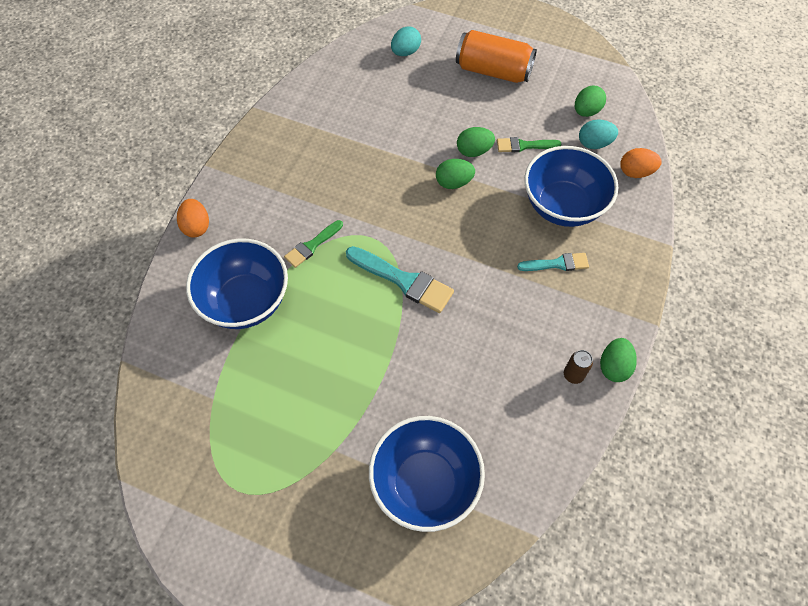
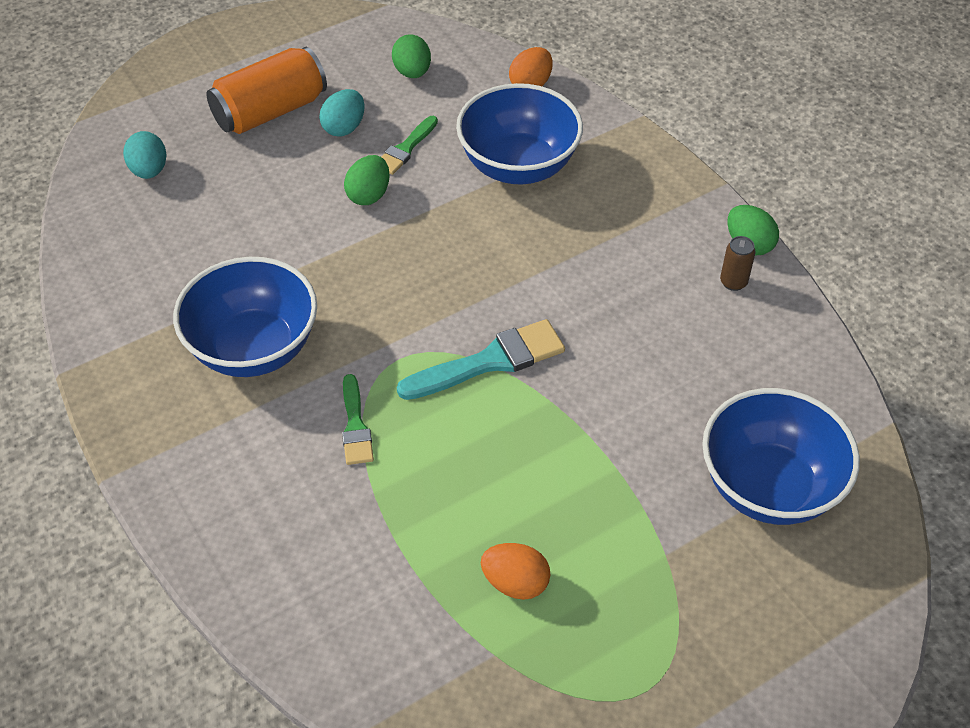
camera: 55 degrees left, 10 degrees down
orange egg [177,199,209,237] -> orange egg moved to [481,543,550,600]
blue bowl [186,238,288,329] -> blue bowl moved to [173,257,317,377]
green egg [436,159,475,189] -> none
turquoise brush [517,253,589,271] -> none
turquoise egg [579,119,618,149] -> turquoise egg moved to [319,89,365,137]

